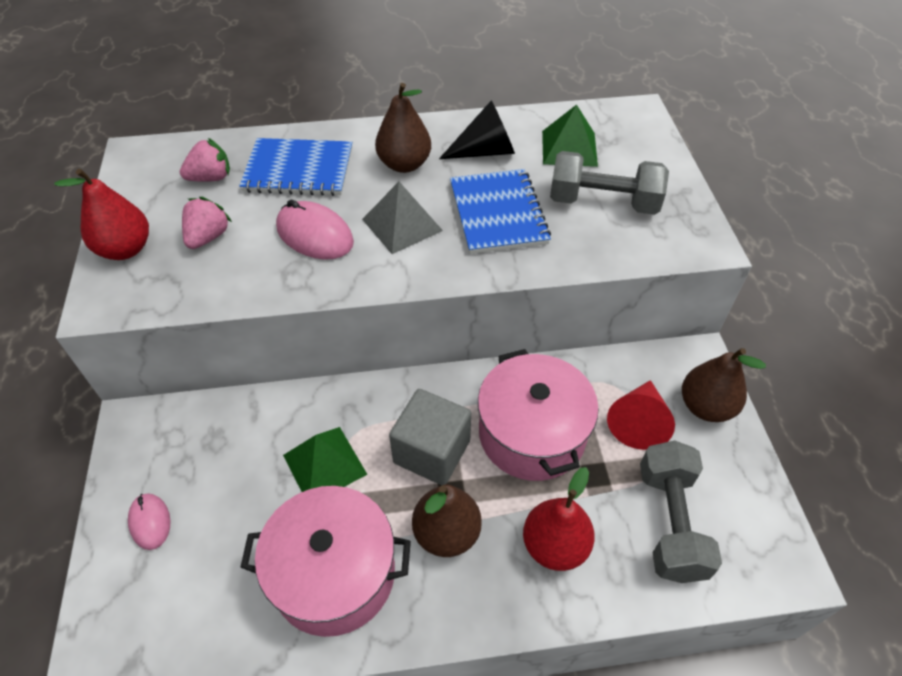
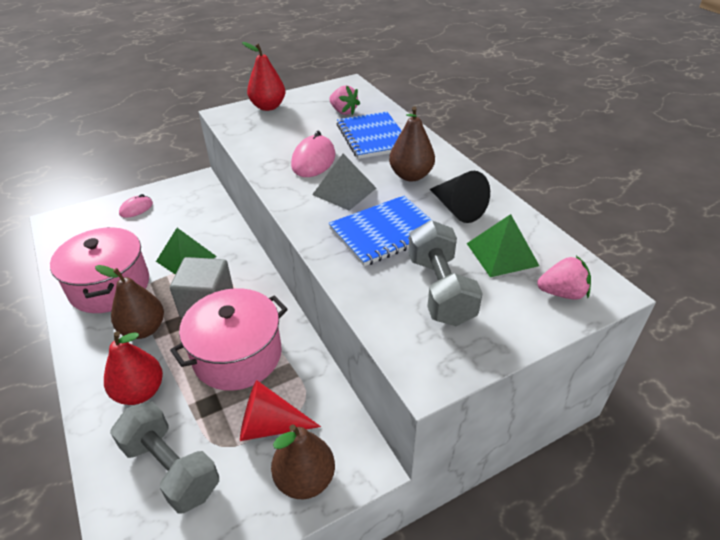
camera: 70 degrees right, 10 degrees down
pink strawberry [182,197,232,249] -> pink strawberry moved to [537,256,591,300]
grey dumbbell [640,440,722,583] -> grey dumbbell turned 60 degrees clockwise [110,402,219,514]

